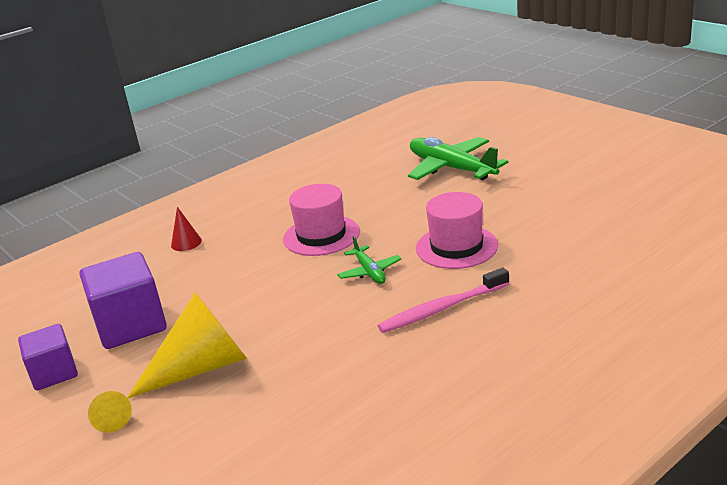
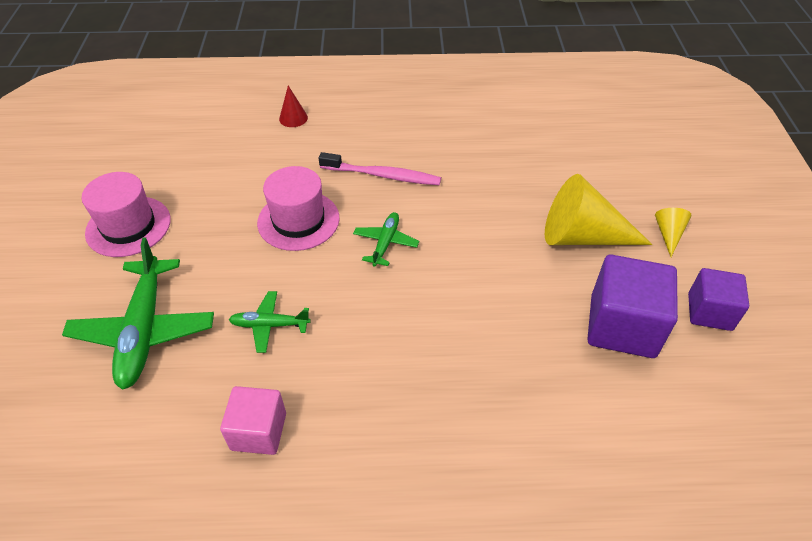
camera: 145 degrees left, 20 degrees up
red cone [171,207,202,251] -> red cone moved to [279,86,308,127]
pink hat [283,184,360,256] -> pink hat moved to [82,172,171,257]
none -> pink cube [220,386,286,455]
none -> green plane [229,291,311,353]

